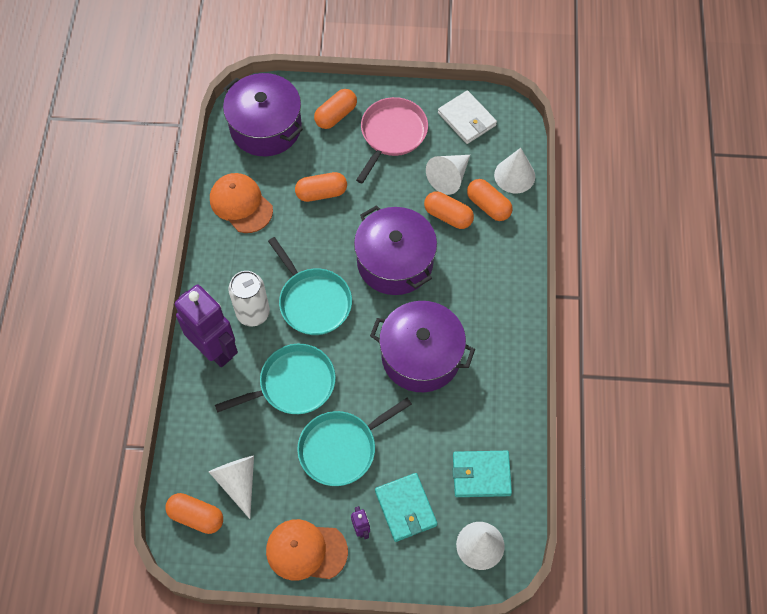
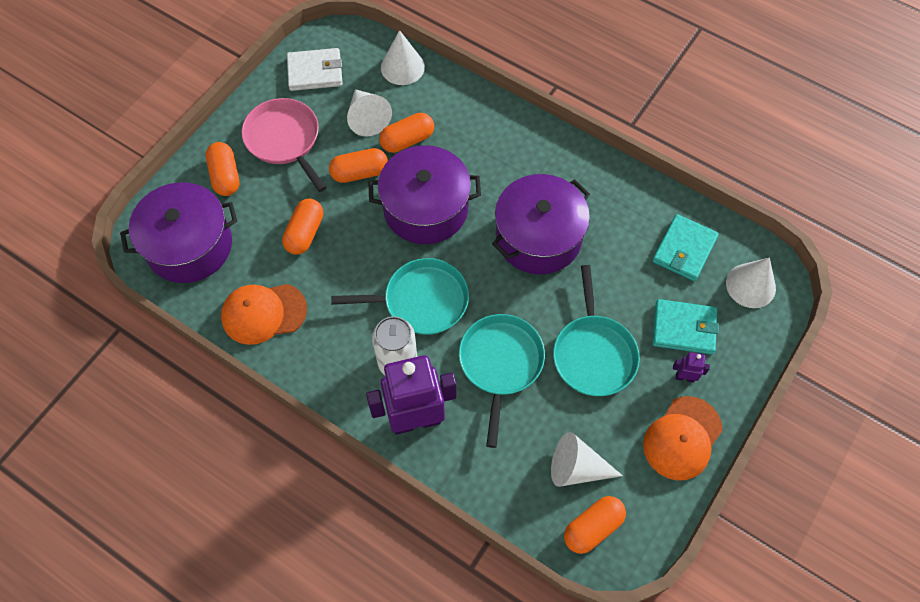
camera: 60 degrees left, 0 degrees up
orange capsule [467,179,512,221] -> orange capsule moved to [329,148,388,183]

